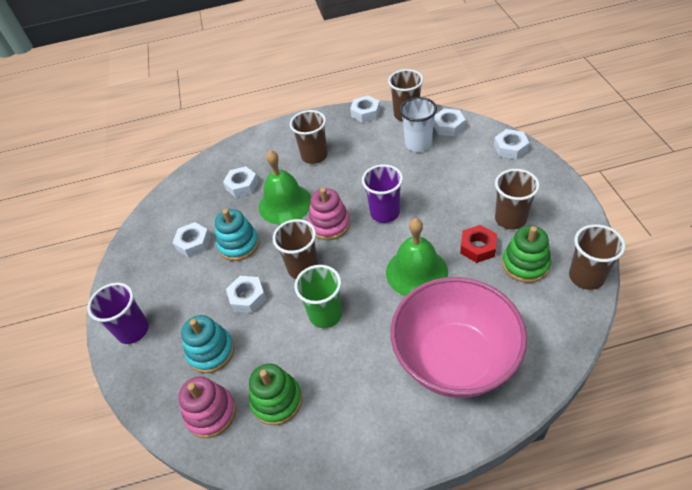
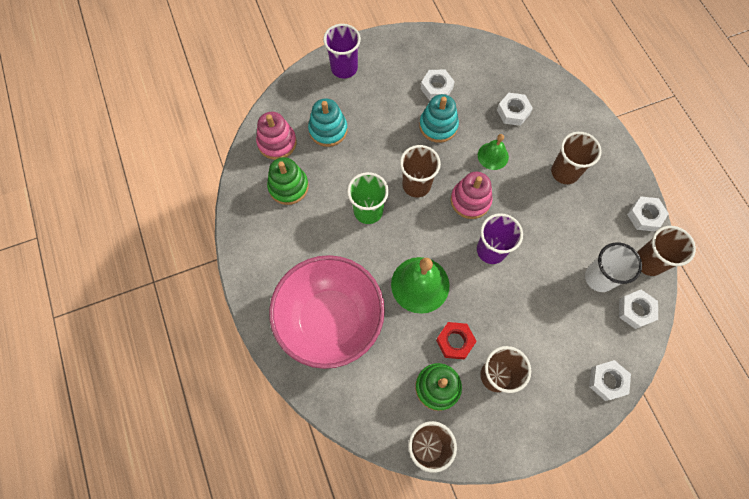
camera: 75 degrees right, 20 degrees up
white nut [226,276,266,313] -> none
green bell [259,150,311,225] -> green bell [478,134,509,170], size x0.58

